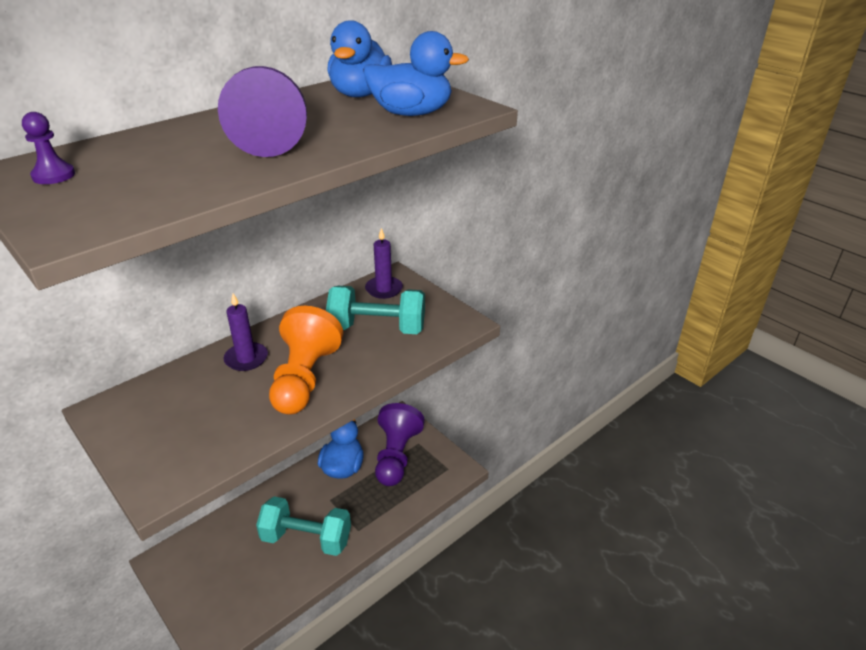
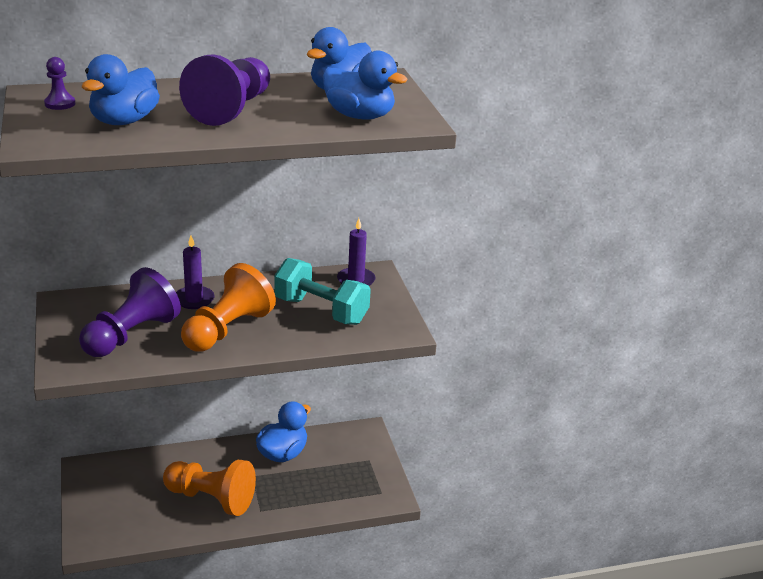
camera: 25 degrees right, 5 degrees down
turquoise dumbbell [256,496,351,556] -> orange pawn [163,460,256,516]
purple pawn [375,403,425,486] -> purple pawn moved to [79,267,181,357]
none -> blue duck [82,54,160,125]

